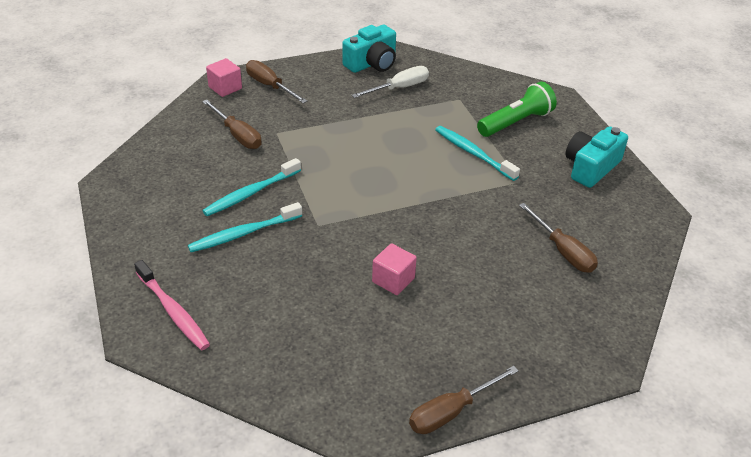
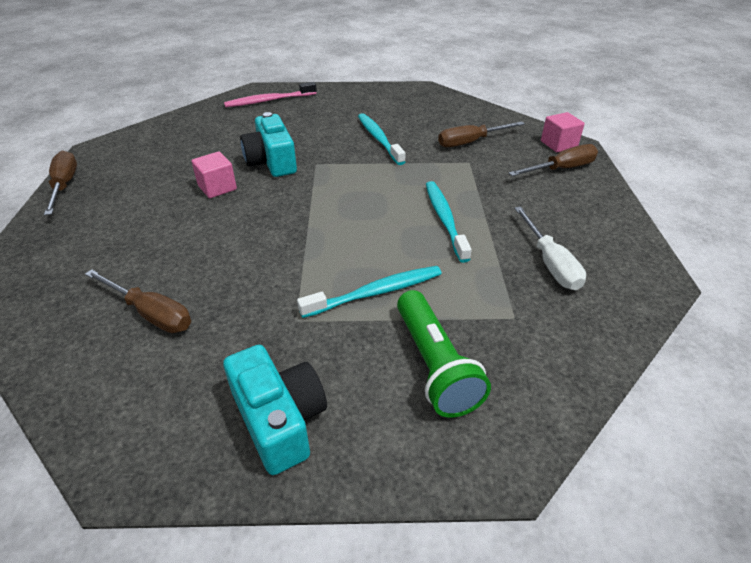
camera: 110 degrees right, 0 degrees up
turquoise toothbrush [188,202,302,252] -> turquoise toothbrush moved to [426,181,472,263]
turquoise camera [342,25,396,73] -> turquoise camera moved to [240,112,297,177]
brown screwdriver [519,203,598,273] -> brown screwdriver turned 135 degrees counterclockwise [85,269,191,333]

